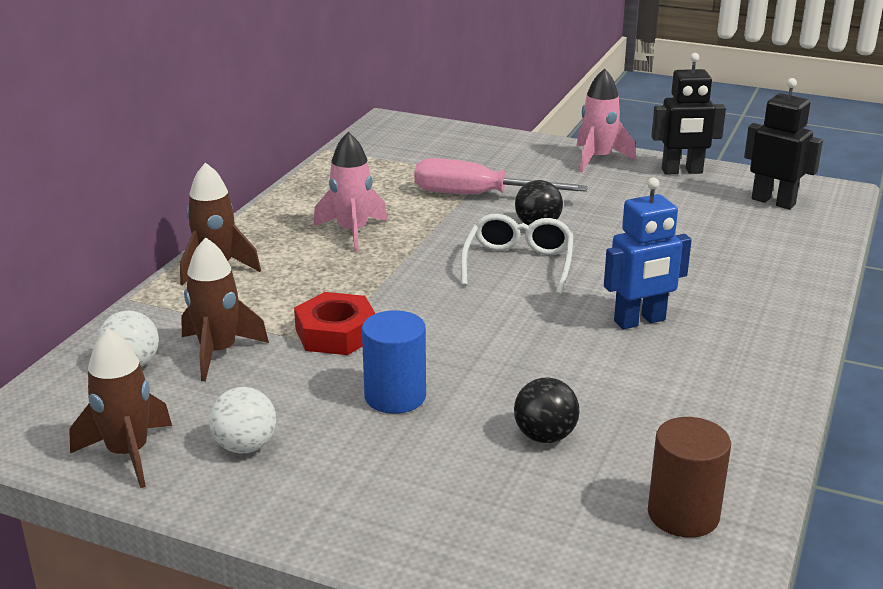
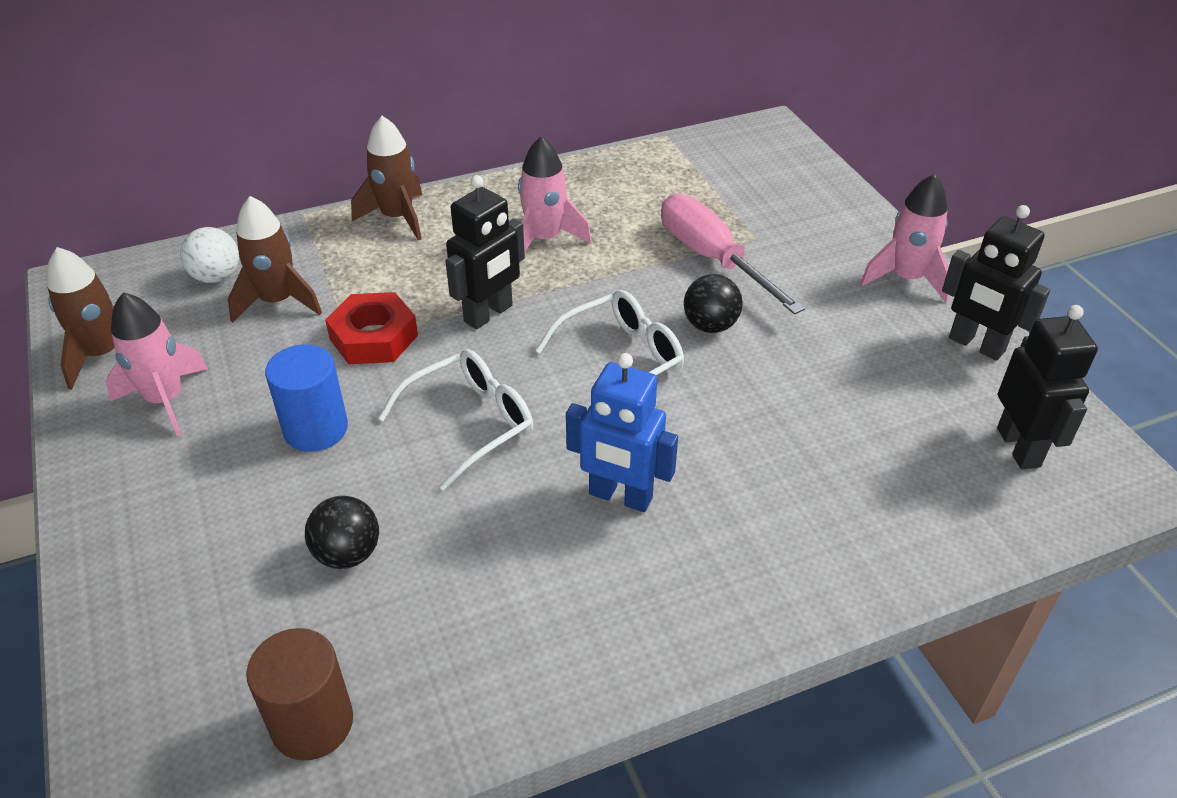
camera: 45 degrees right, 15 degrees up
white ball [209,387,276,453] -> pink rocket [105,292,208,436]
none -> white glasses [378,349,533,491]
none -> black robot [445,175,525,329]

